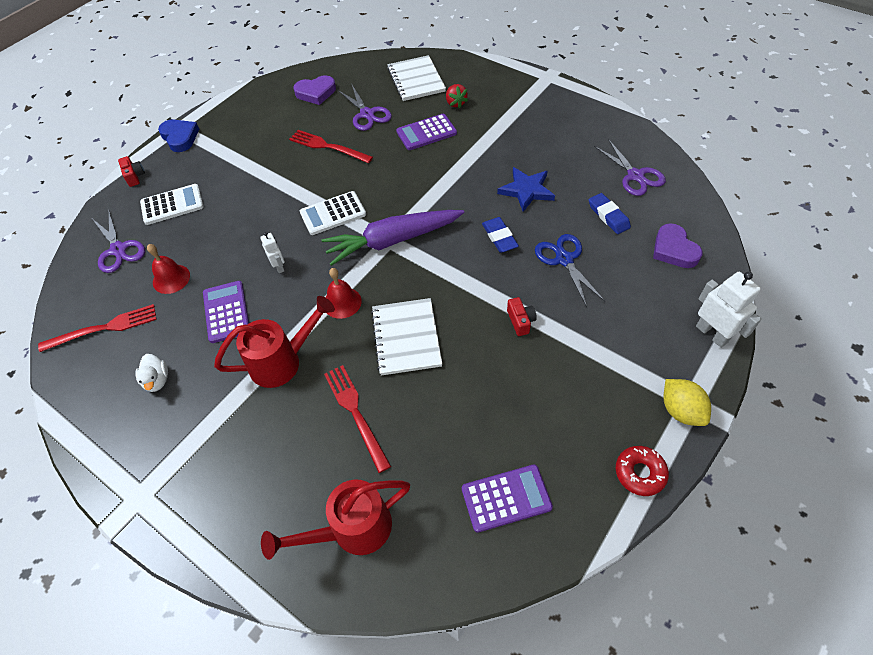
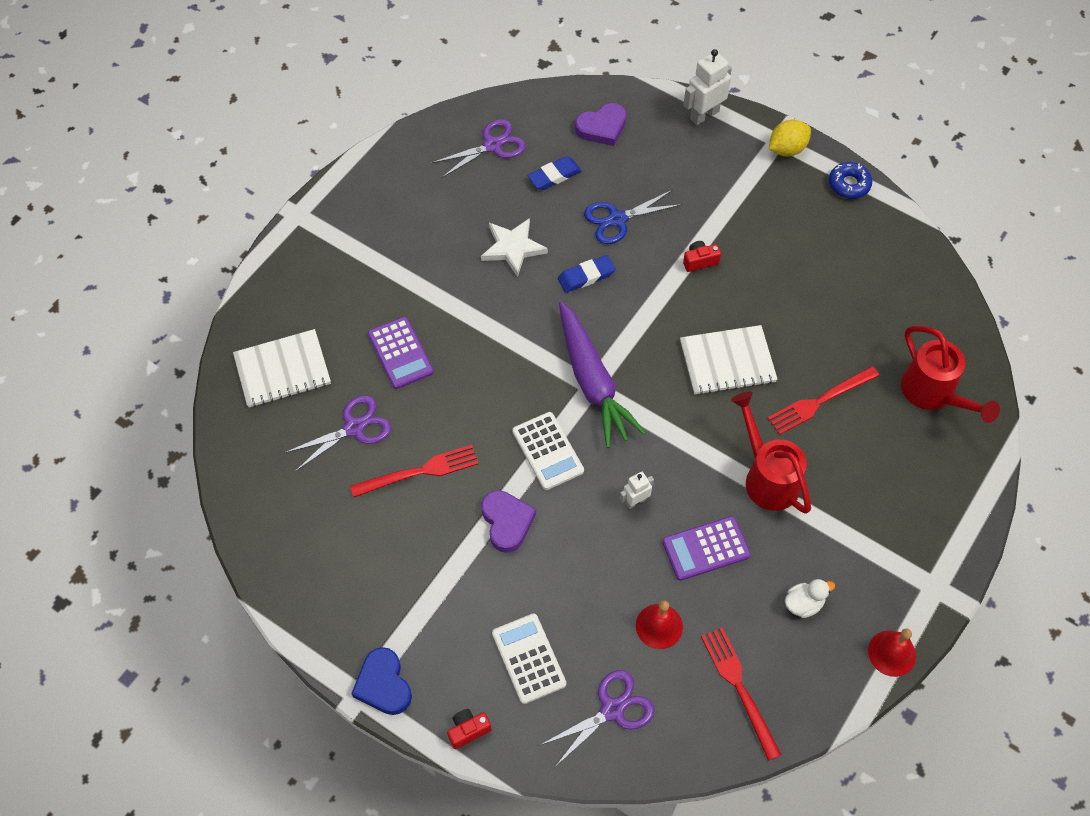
camera: 95 degrees left, 5 degrees up
blue heart [158,119,199,152] -> blue heart turned 75 degrees counterclockwise [351,647,412,715]
red fork [289,130,373,163] -> red fork turned 135 degrees counterclockwise [350,445,479,497]
purple heart [293,75,336,105] -> purple heart moved to [481,490,536,553]
red bell [325,268,362,319] -> red bell moved to [868,629,916,677]
red strawberry [446,84,468,108] -> none
purple calculator [462,464,553,533] -> none
blue star [497,167,555,212] -> white star [481,218,548,277]
red donut [616,446,669,496] -> blue donut [829,162,872,199]

